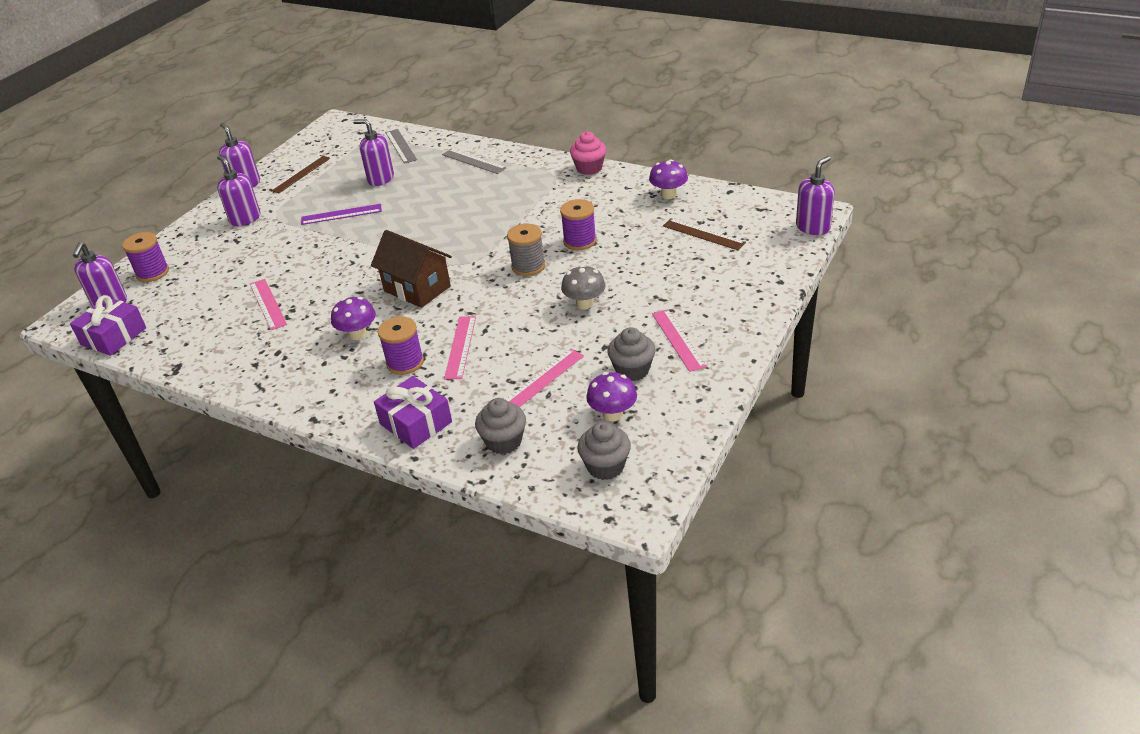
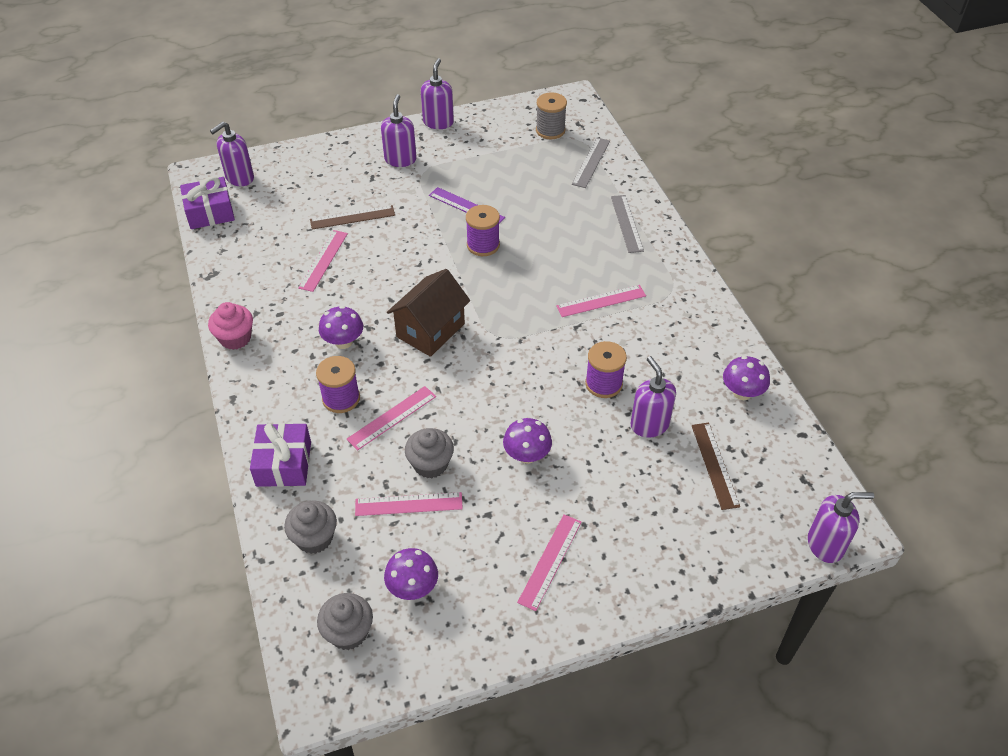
camera: 40 degrees right, 10 degrees up
purple spool [122,232,169,282] -> purple spool moved to [466,205,500,256]
brown ruler [269,155,330,193] -> brown ruler moved to [310,205,395,230]
purple soap dispenser [353,119,394,186] -> purple soap dispenser moved to [631,356,676,438]
brown house [371,230,452,308] -> brown house turned 45 degrees clockwise [387,269,470,357]
grey spool [507,224,545,276] -> grey spool moved to [536,92,567,139]
grey mushroom [561,265,606,309] -> purple mushroom [503,418,552,464]
pink cupcake [570,131,606,175] -> pink cupcake moved to [208,302,253,350]
grey cupcake [607,327,656,381] -> grey cupcake moved to [405,428,454,478]
none -> pink ruler [556,285,646,317]

